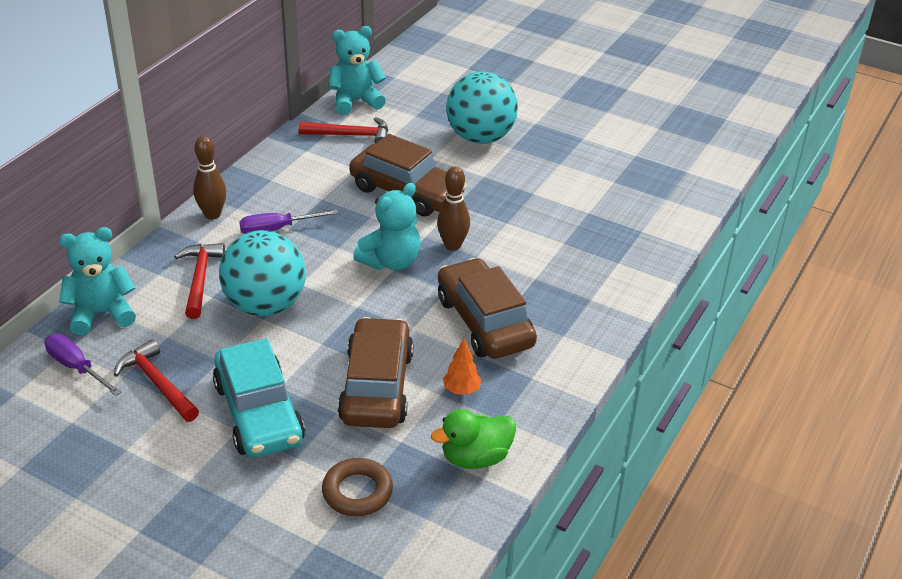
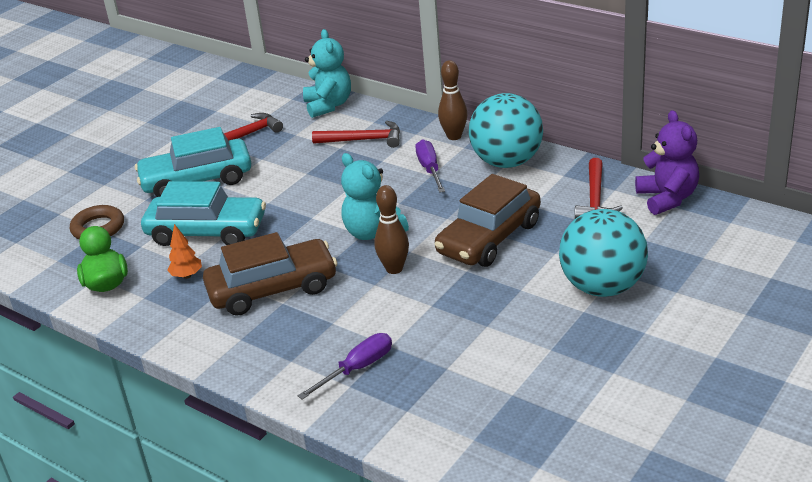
camera: 100 degrees right, 5 degrees down
purple screwdriver [45,334,122,396] -> purple screwdriver moved to [298,333,392,400]
turquoise ball [219,230,306,316] -> turquoise ball moved to [469,93,543,168]
turquoise teddy bear [329,26,386,115] -> purple teddy bear [635,110,699,215]
brown car [338,317,414,428] -> turquoise car [141,181,266,246]

